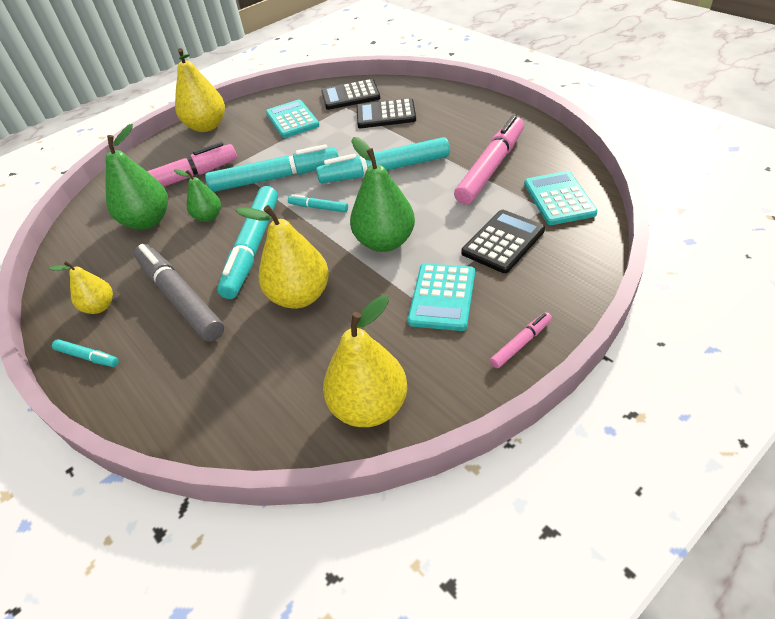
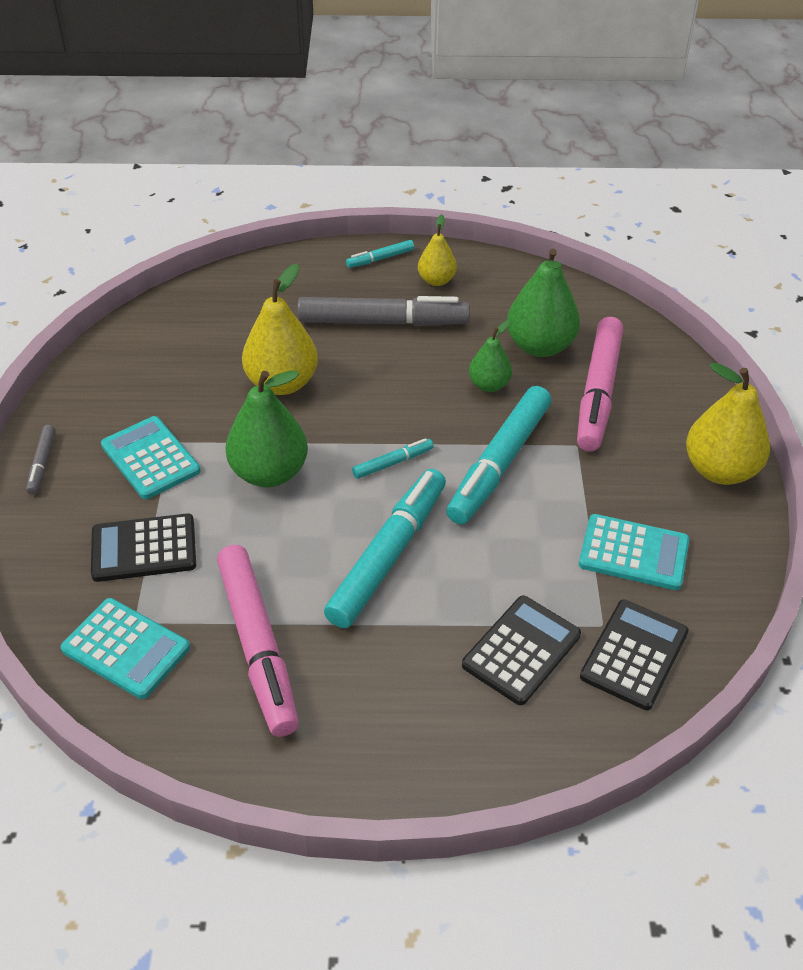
camera: 125 degrees right, 0 degrees up
turquoise marker [217,186,278,299] -> none
yellow pear [323,295,407,427] -> none
black calculator [462,210,545,273] -> black calculator turned 90 degrees clockwise [91,513,196,582]
pink marker [490,312,552,368] -> grey marker [26,425,56,495]

